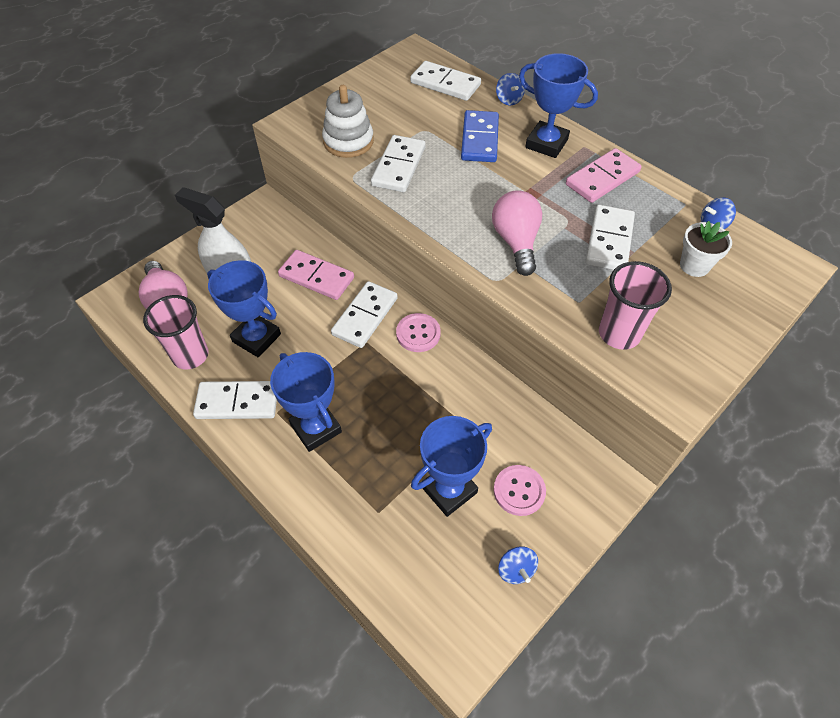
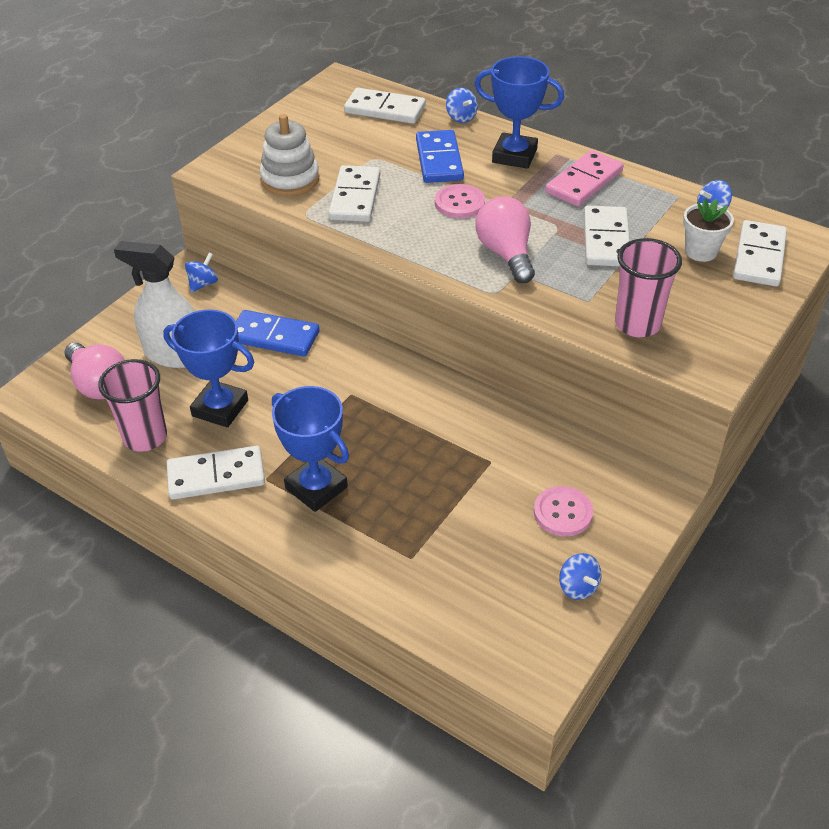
camera: 10 degrees left, 10 degrees down
pink domino [278,250,354,300] -> blue domino [236,310,320,357]
white domino [331,281,398,348] -> white domino moved to [733,220,787,286]
pink button [396,313,441,352] -> pink button moved to [435,184,485,218]
blue trophy [411,416,492,517] -> none
none -> blue spinning top [185,253,218,292]

